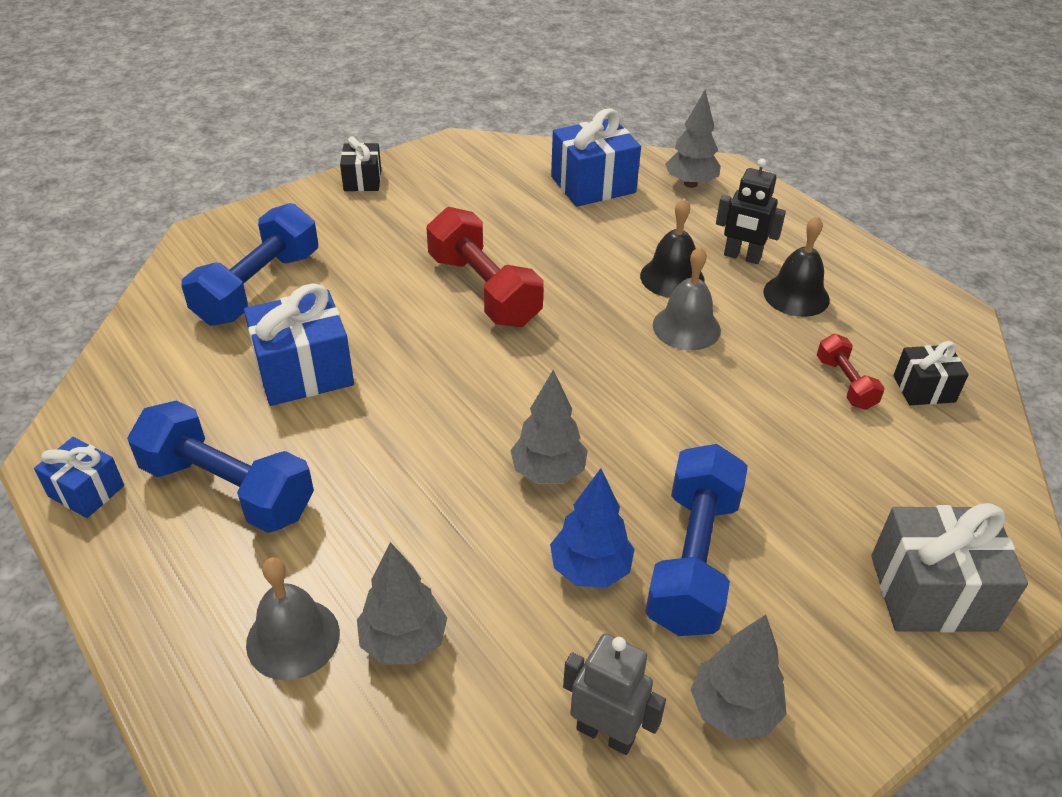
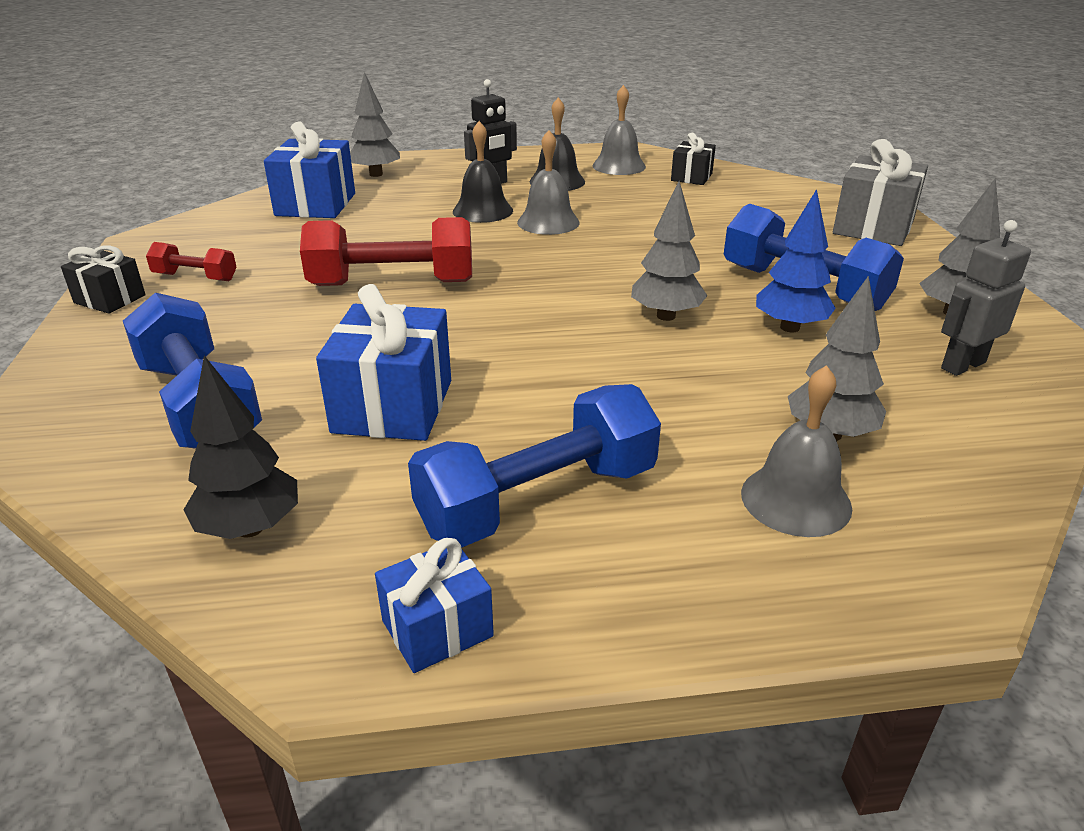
camera: 60 degrees left, 10 degrees down
red dumbbell [817,334,885,410] -> red dumbbell moved to [146,242,237,281]
none -> black tree [183,356,298,539]
none -> grey bell [593,85,646,175]

